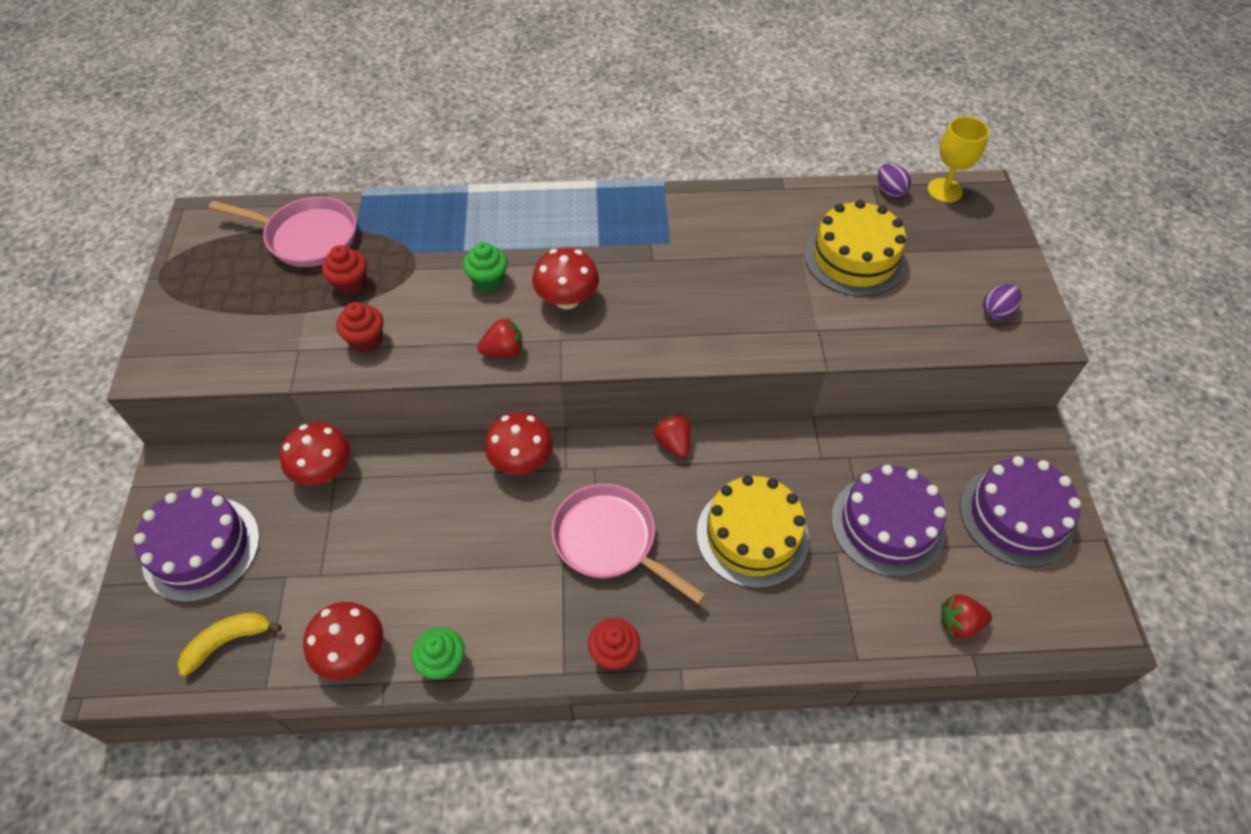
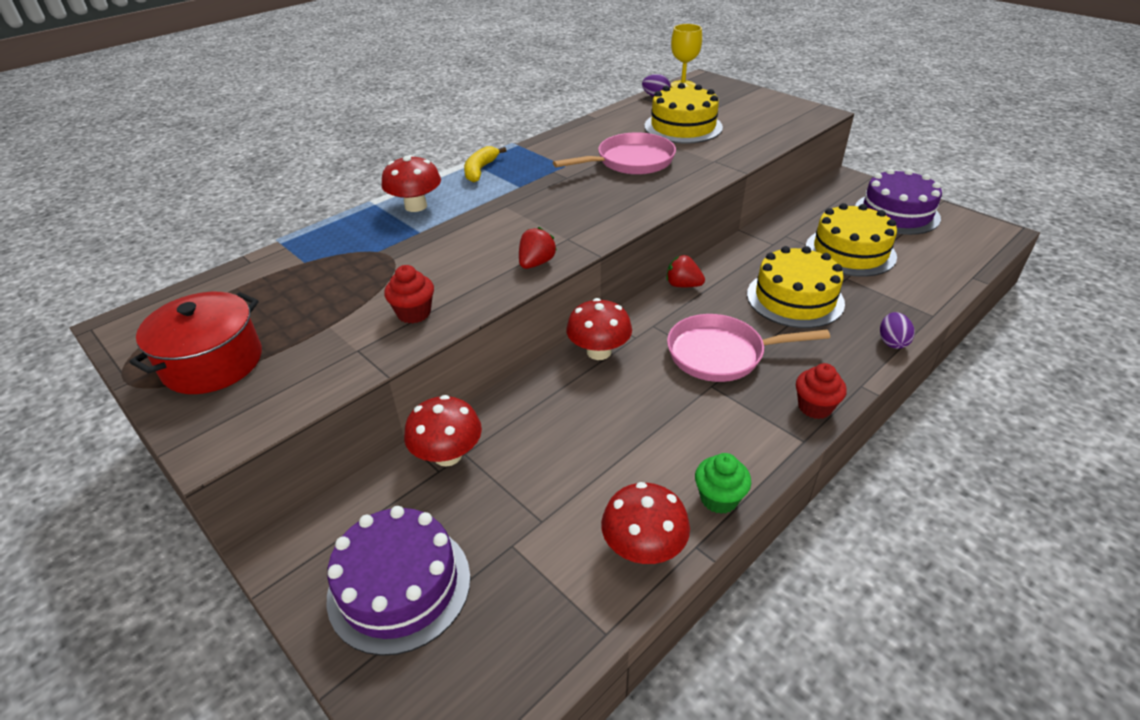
camera: 40 degrees left, 15 degrees down
yellow banana [178,612,282,677] -> yellow banana moved to [464,146,507,182]
pink pan [209,197,356,267] -> pink pan moved to [553,132,676,175]
red cupcake [322,245,367,295] -> none
green cupcake [463,242,507,292] -> none
red mushroom [532,247,599,309] -> red mushroom moved to [382,155,441,212]
purple cake [831,465,946,577] -> yellow cake [806,203,897,277]
red strawberry [941,594,992,639] -> none
purple egg [983,284,1022,320] -> purple egg moved to [880,312,915,349]
none -> red pot [130,292,262,394]

